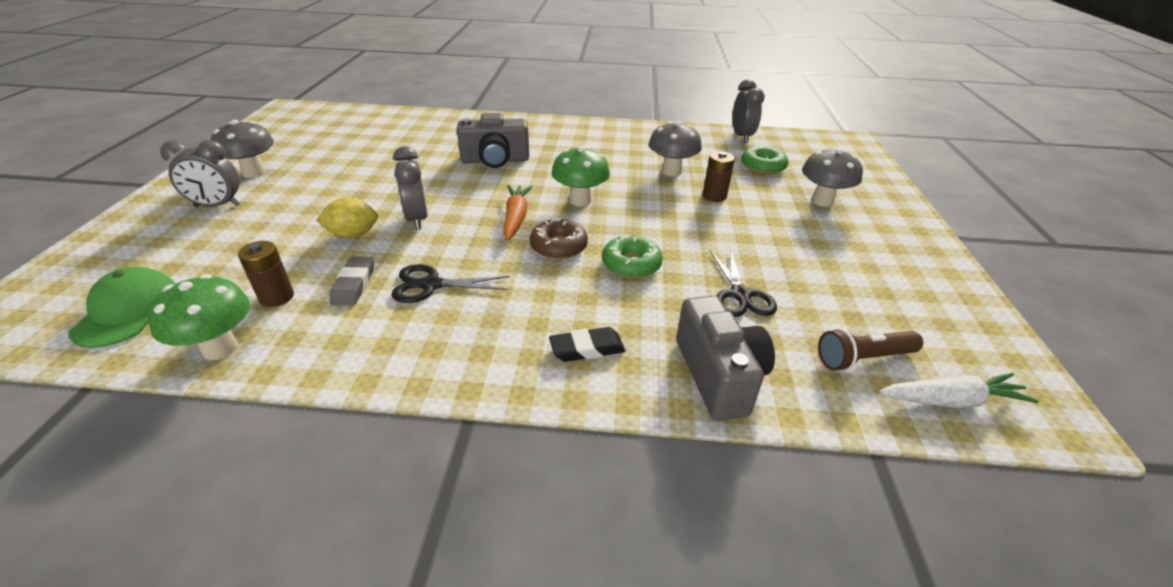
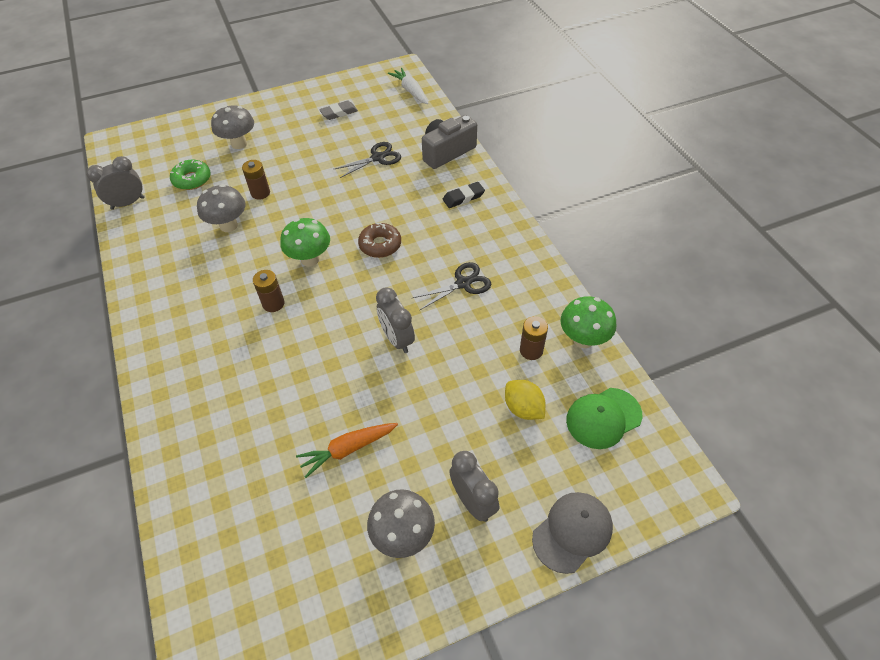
camera: 115 degrees left, 15 degrees up
yellow lemon [316,197,378,238] -> yellow lemon moved to [505,380,545,420]
grey eraser [330,257,374,306] -> grey eraser moved to [319,101,358,120]
black scissors [391,264,509,303] -> black scissors turned 90 degrees counterclockwise [413,262,491,310]
grey clock [393,146,428,230] -> grey clock turned 105 degrees clockwise [376,287,415,353]
grey camera [457,113,529,168] -> none
orange carrot [503,185,533,241] -> orange carrot moved to [296,423,398,478]
black eraser [549,327,626,362] -> black eraser turned 75 degrees counterclockwise [443,182,485,208]
green donut [602,234,663,278] -> none
brown flashlight [818,328,923,371] -> none
none -> brown battery [253,270,284,312]
none -> grey cap [532,492,613,574]

